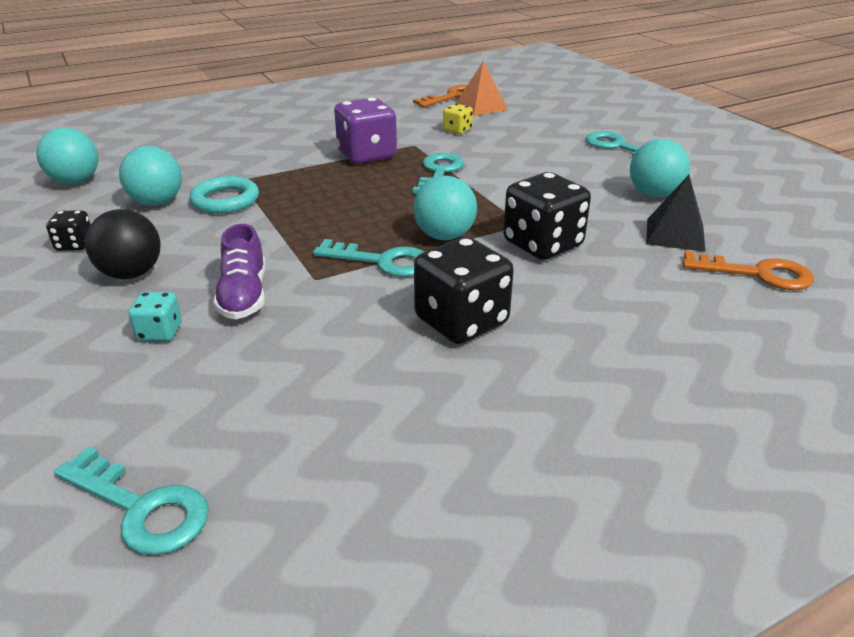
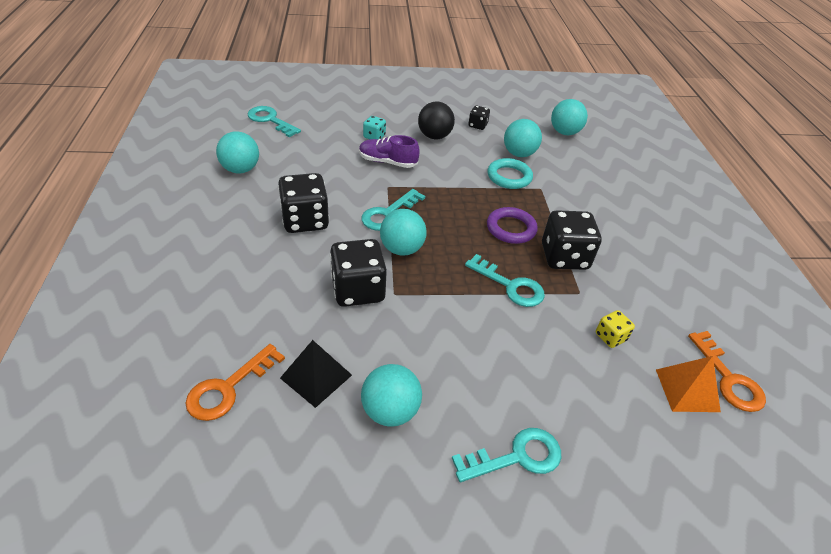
camera: 110 degrees right, 10 degrees up
turquoise key [54,446,209,555] -> turquoise key turned 75 degrees clockwise [248,106,301,137]
purple dice [334,98,397,164] -> black dice [542,210,602,270]
none -> turquoise ball [216,131,259,174]
none -> purple ring [487,207,538,244]

